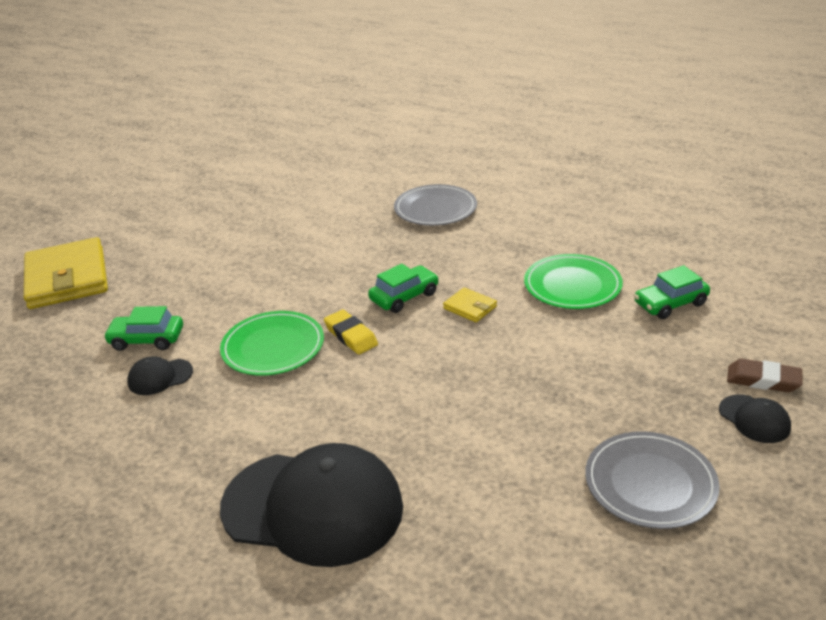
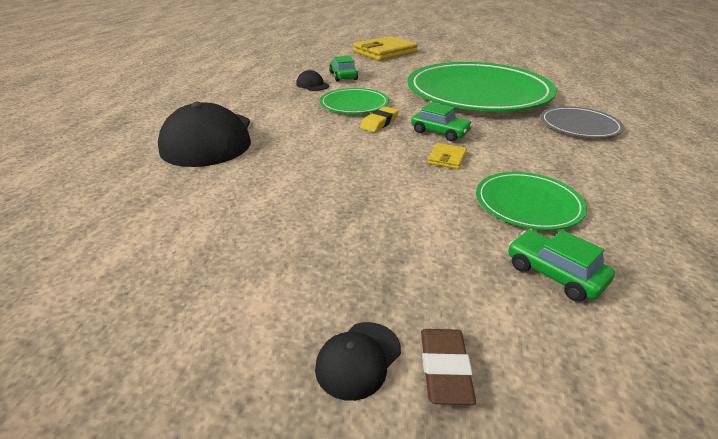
camera: 70 degrees right, 0 degrees up
grey plate [585,431,720,529] -> none
none -> green plate [407,62,557,111]

